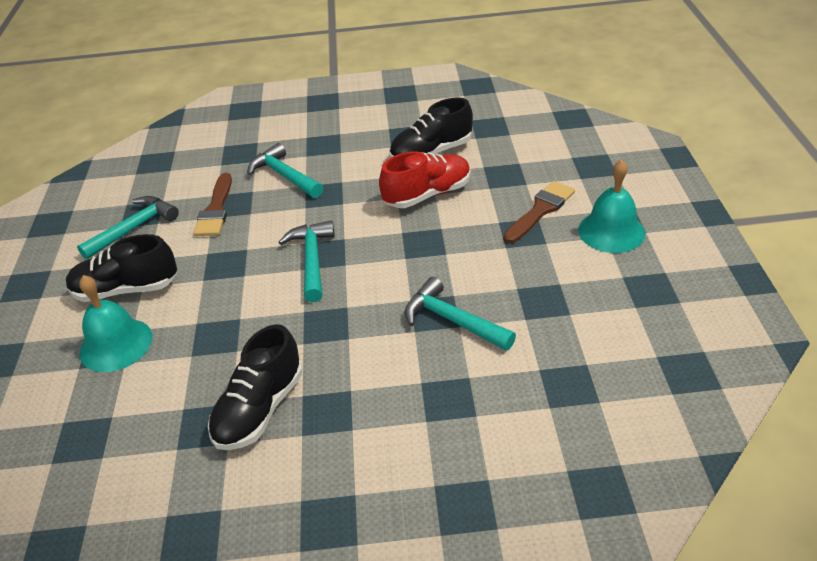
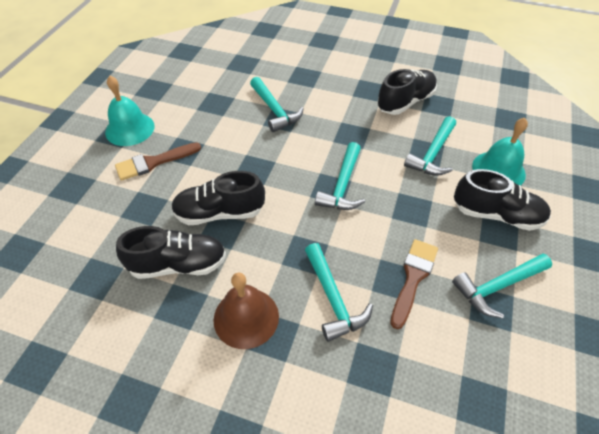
camera: 160 degrees left, 10 degrees up
red shoe [379,151,471,208] -> black shoe [171,171,265,225]
none -> brown bell [213,272,279,349]
none -> turquoise hammer [404,116,456,176]

